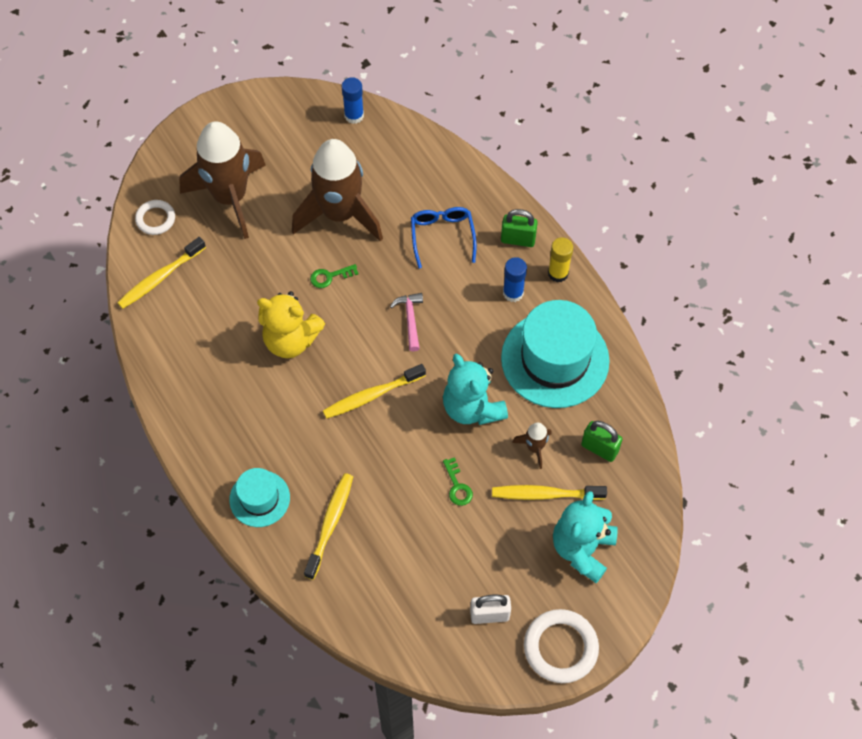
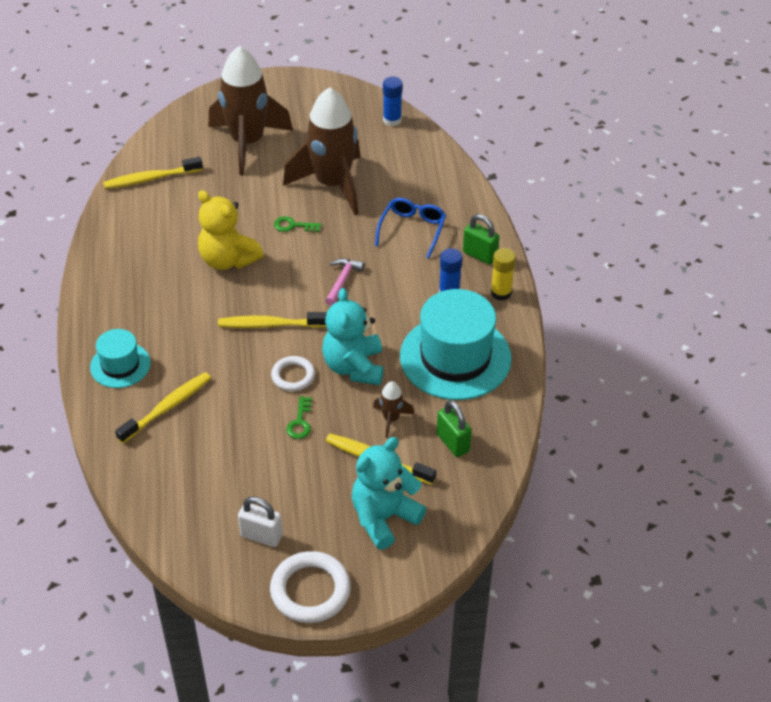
camera: 25 degrees right, 15 degrees down
white ring [135,200,175,235] -> white ring moved to [271,356,315,391]

